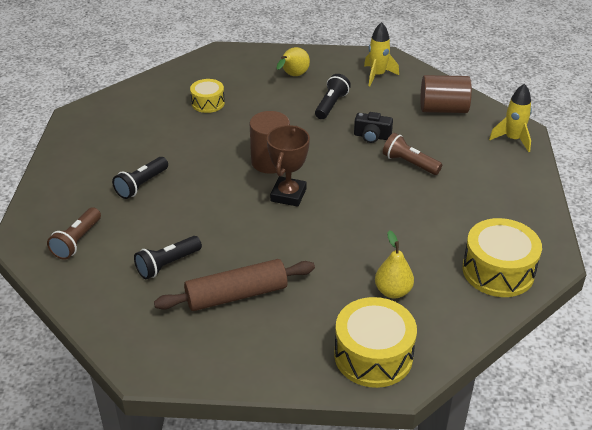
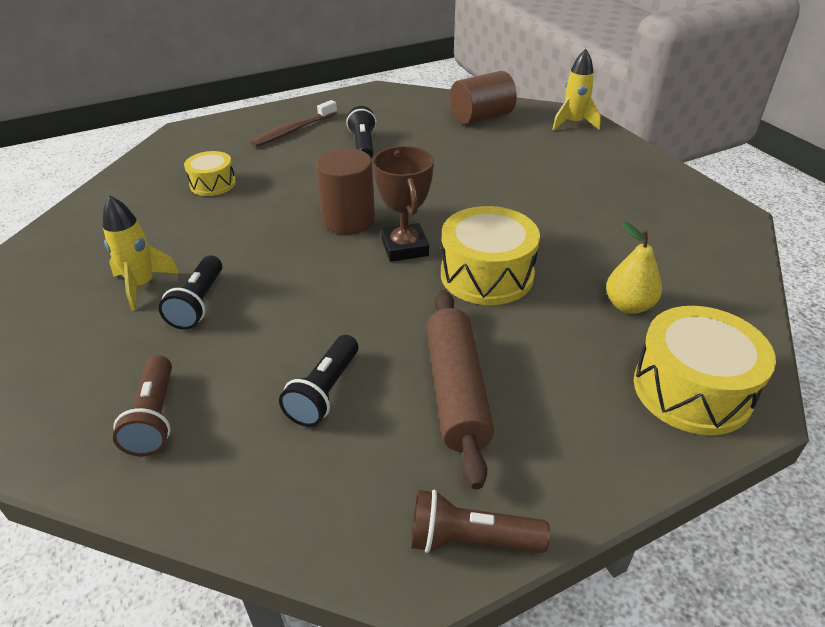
camera: 30 degrees left, 0 degrees up
brown rolling pin [154,259,315,311] -> brown rolling pin turned 45 degrees counterclockwise [427,290,494,489]
yellow pear [277,47,310,76] -> brown toothbrush [250,100,337,147]
black camera [354,112,393,143] -> none
yellow rocket [364,22,399,86] -> yellow rocket moved to [103,196,180,310]
brown flashlight [383,133,442,175] -> brown flashlight moved to [411,489,550,553]
yellow drum [463,218,542,297] -> yellow drum moved to [441,206,540,305]

